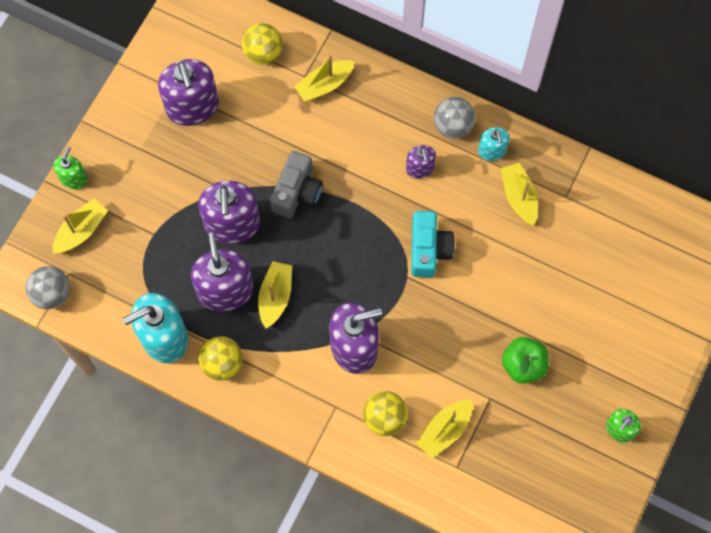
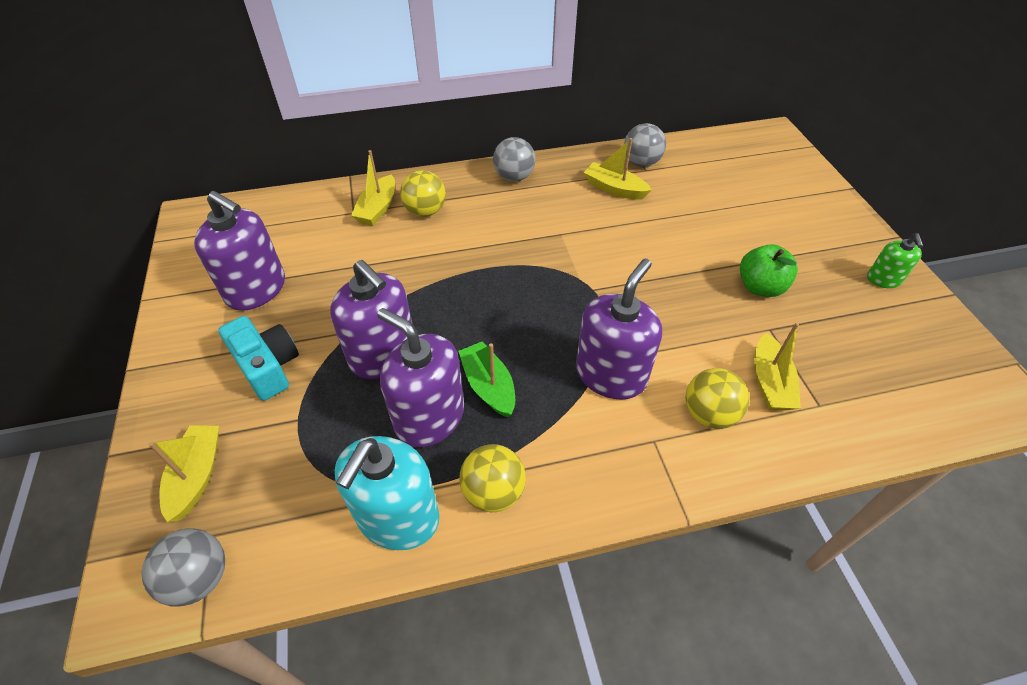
camera: 40 degrees left, 20 degrees down
green soap dispenser [53,146,88,189] -> none
yellow ball [242,23,283,64] -> yellow ball moved to [400,170,446,217]
yellow boat [258,261,292,328] -> green boat [458,341,515,417]
grey camera [270,151,323,218] -> none
purple soap dispenser [406,145,436,179] -> none
turquoise camera [411,211,455,277] -> turquoise camera moved to [218,316,299,401]
turquoise soap dispenser [478,127,510,161] -> none
none -> grey ball [624,123,666,167]

